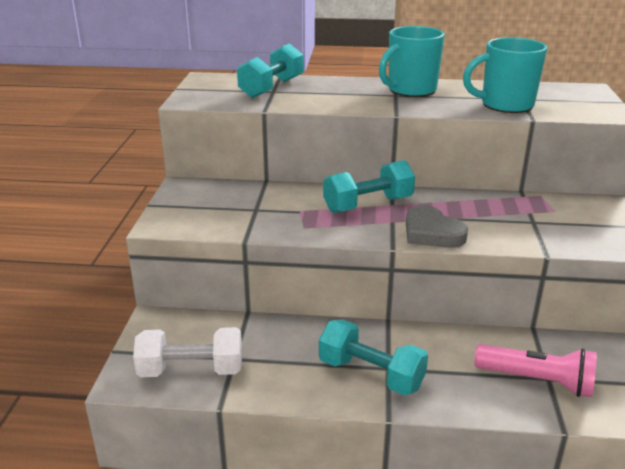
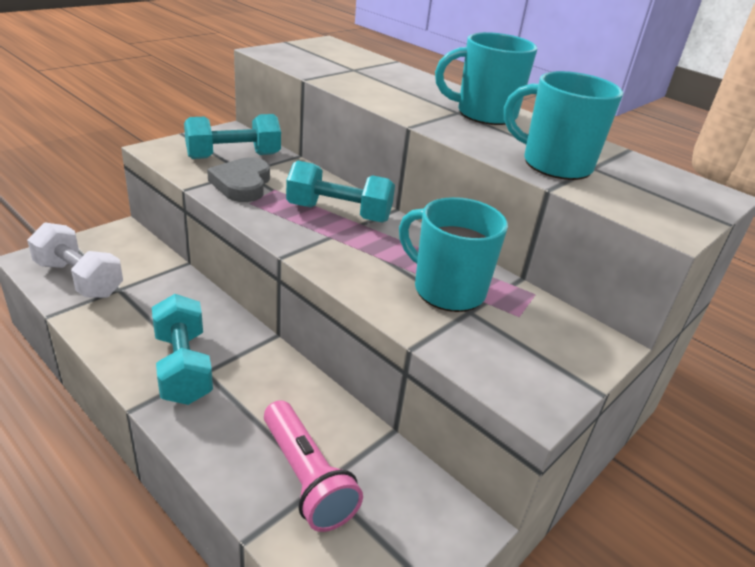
camera: 35 degrees right, 5 degrees up
turquoise dumbbell [237,43,304,99] -> turquoise dumbbell moved to [184,114,281,159]
grey heart [406,205,468,248] -> grey heart moved to [207,157,270,202]
none -> turquoise mug [399,197,508,312]

